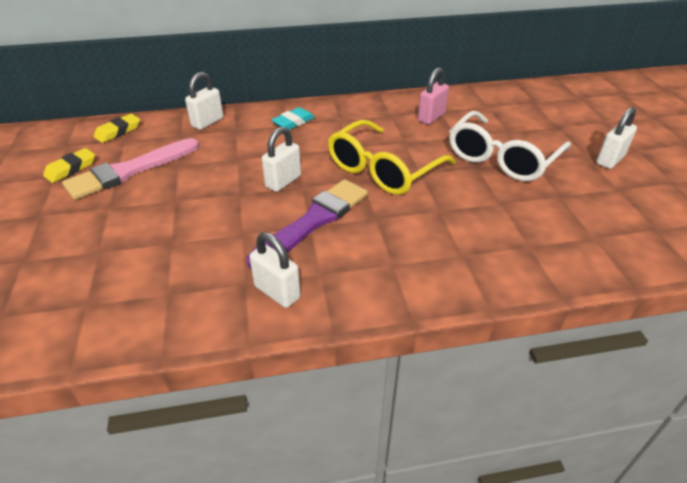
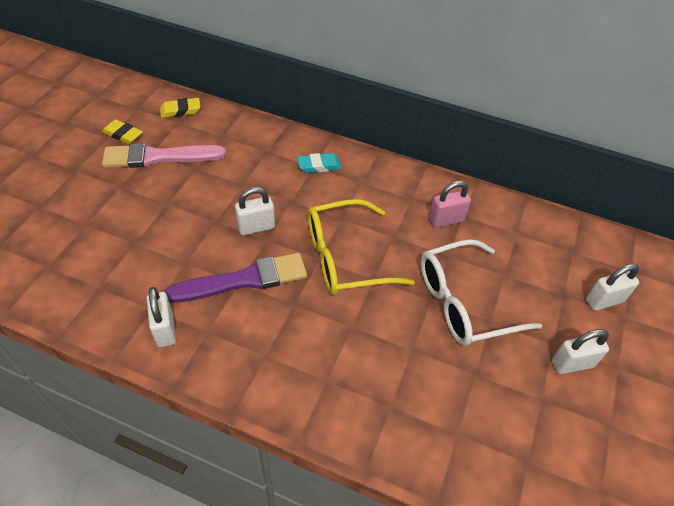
camera: 30 degrees right, 10 degrees up
yellow eraser [43,148,95,183] -> yellow eraser turned 45 degrees clockwise [102,119,143,144]
white padlock [185,72,224,130] -> white padlock moved to [586,263,639,311]

